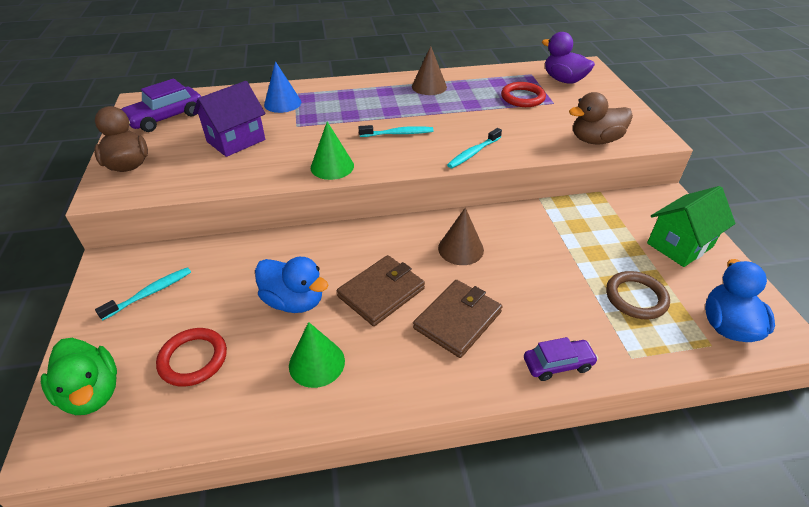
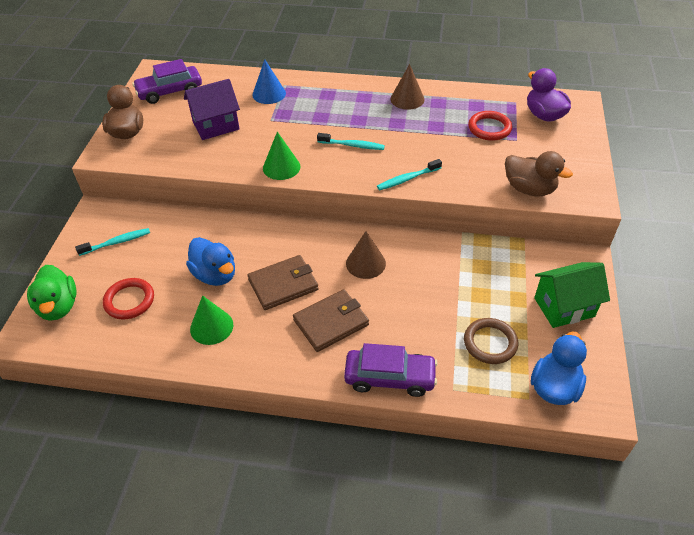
camera: 20 degrees right, 5 degrees up
purple car [524,337,598,381] -> purple car [344,343,438,397], size x1.58
brown duck [569,92,633,144] -> brown duck turned 150 degrees counterclockwise [505,151,573,196]

